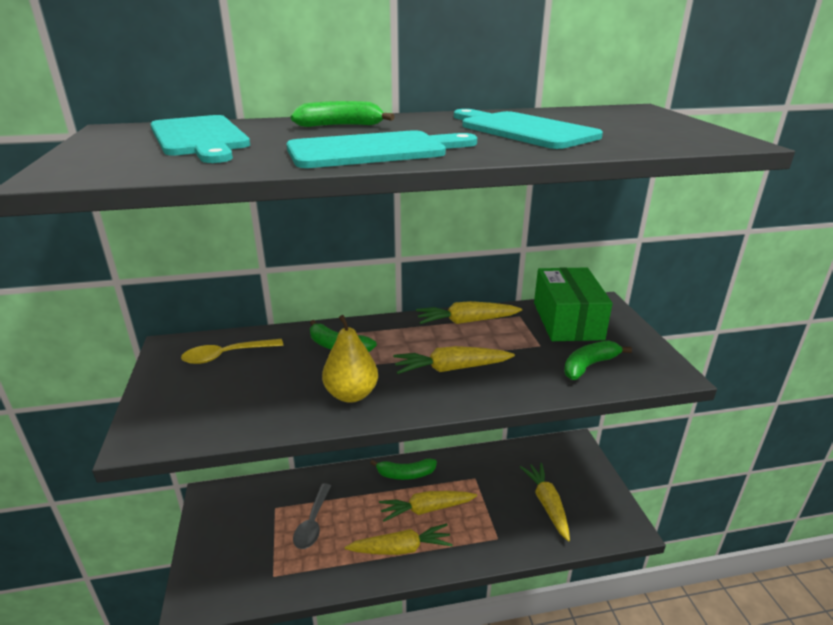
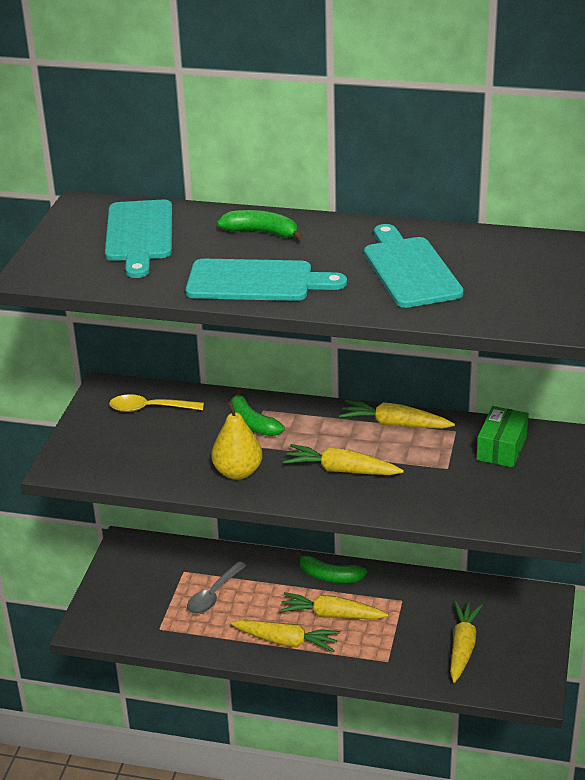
camera: 25 degrees right, 5 degrees up
green box [534,267,613,341] -> green box [477,406,529,468], size x0.65
green banana [564,340,632,380] -> none

